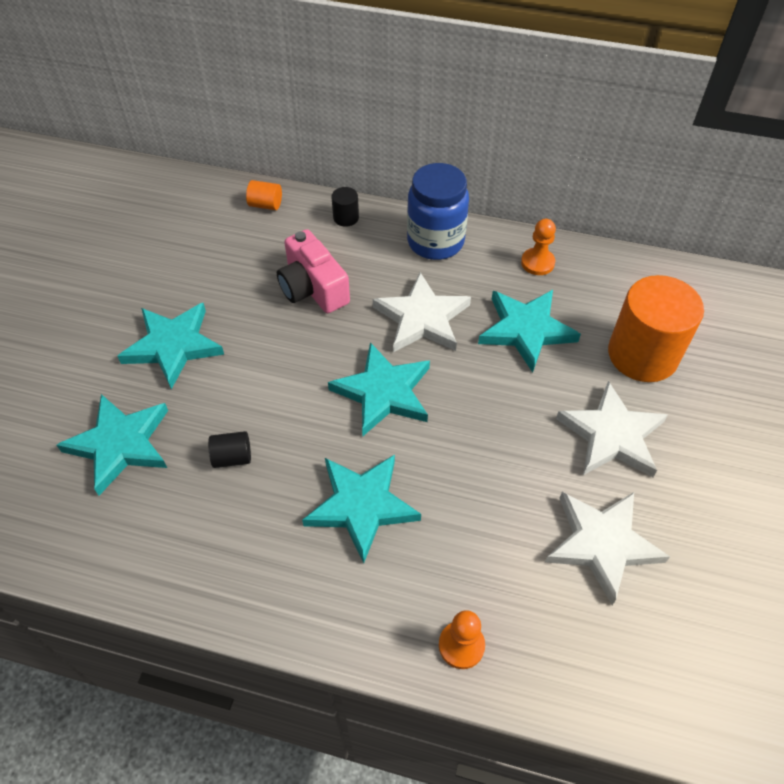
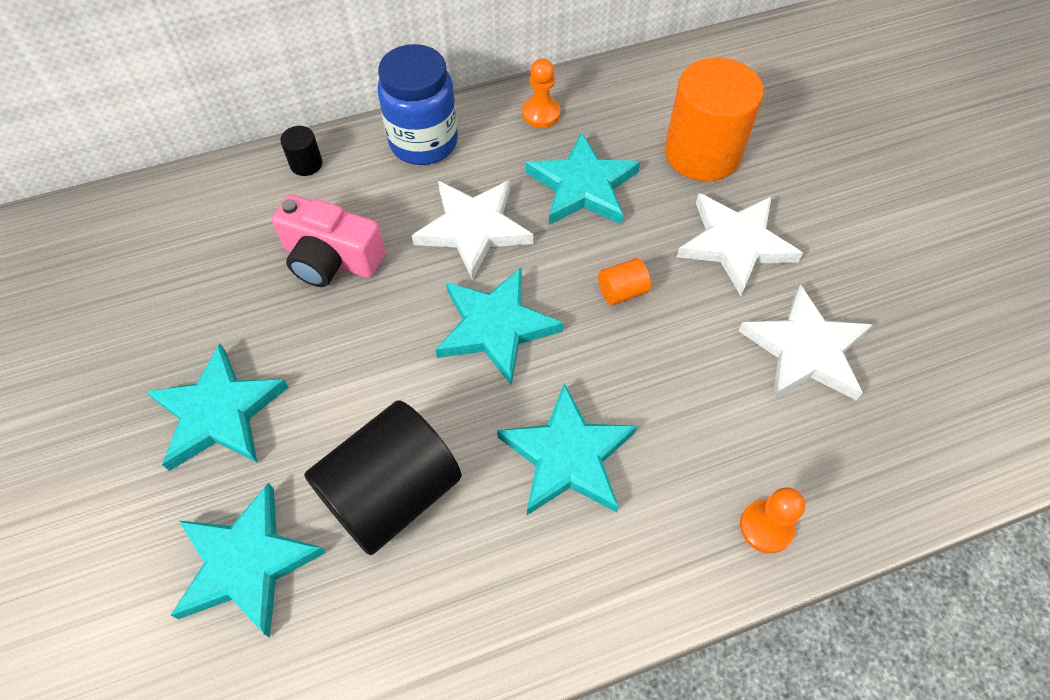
camera: 35 degrees left, 5 degrees up
black cylinder [208,431,251,468] -> black cylinder [304,400,462,555], size x2.38
orange cylinder [246,180,282,210] -> orange cylinder moved to [598,258,651,305]

